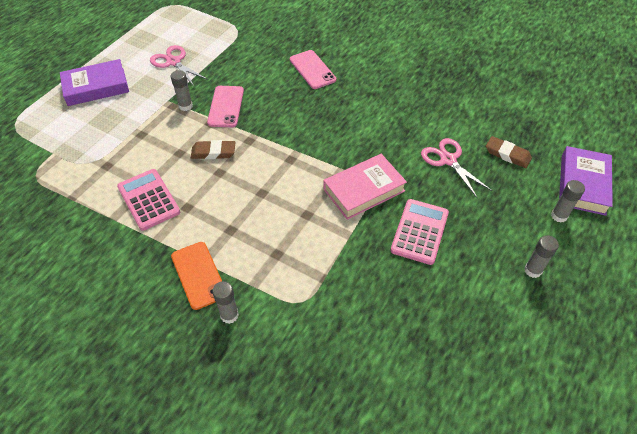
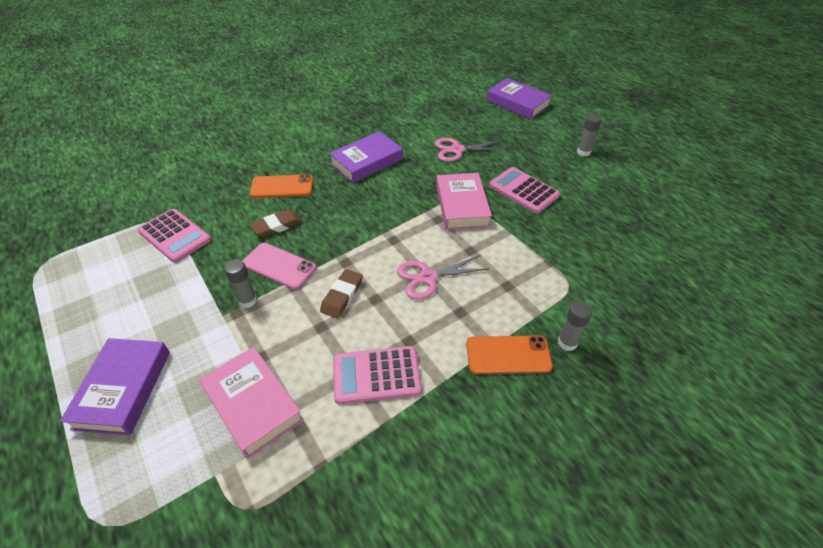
camera: 65 degrees left, 5 degrees down
pink scissors [150,45,208,86] -> pink scissors moved to [397,255,490,299]
pink phone [290,50,336,89] -> orange phone [250,174,313,198]
brown eraser [486,136,532,168] -> brown eraser moved to [250,209,302,238]
grey glue stick [551,180,585,223] -> none
none -> pink calculator [138,209,211,263]
none -> pink book [199,347,304,459]
none -> purple book [329,131,403,183]

